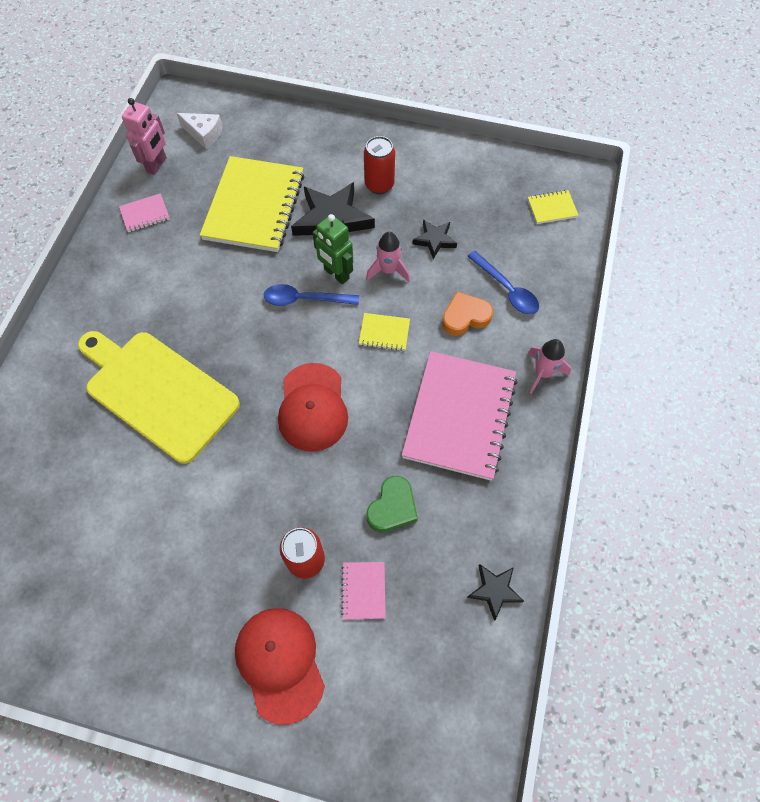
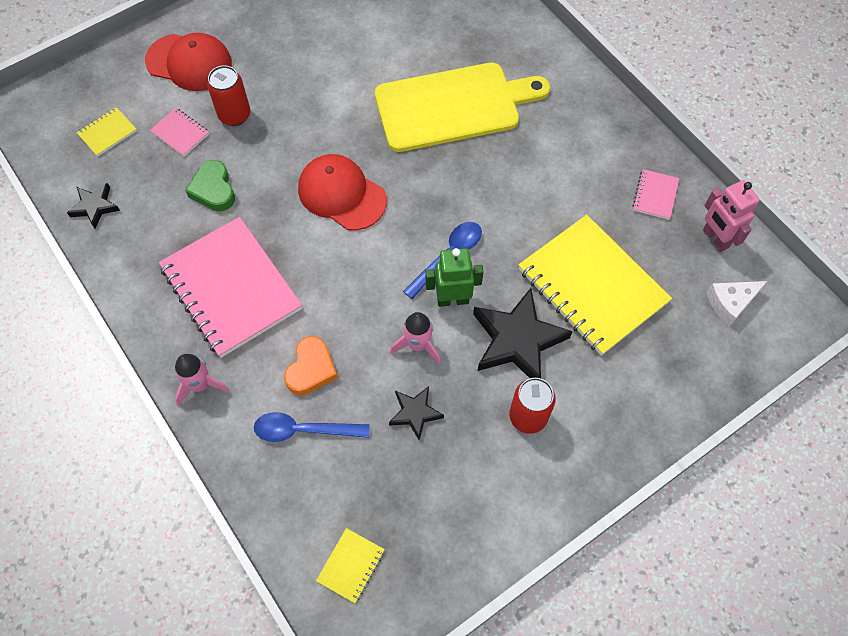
camera: 130 degrees right, 0 degrees up
yellow notebook [359,313,410,351] -> yellow notebook moved to [77,107,137,156]

